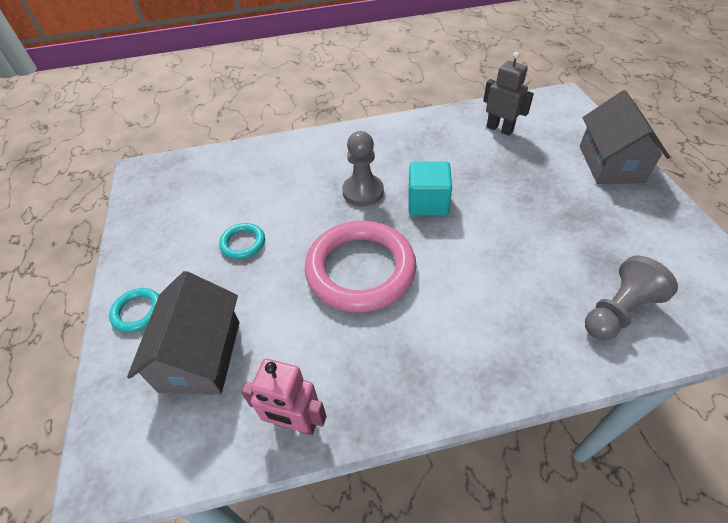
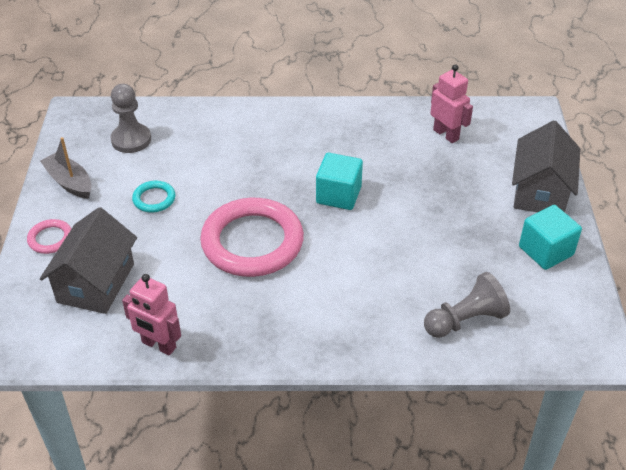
camera: 10 degrees right, 5 degrees down
turquoise ring [109,288,159,332] -> pink ring [27,219,72,254]
grey pawn [342,131,384,206] -> grey pawn moved to [111,84,151,153]
grey robot [483,52,534,136] -> pink robot [430,64,473,143]
none -> grey boat [40,137,92,199]
none -> turquoise cube [519,205,582,270]

